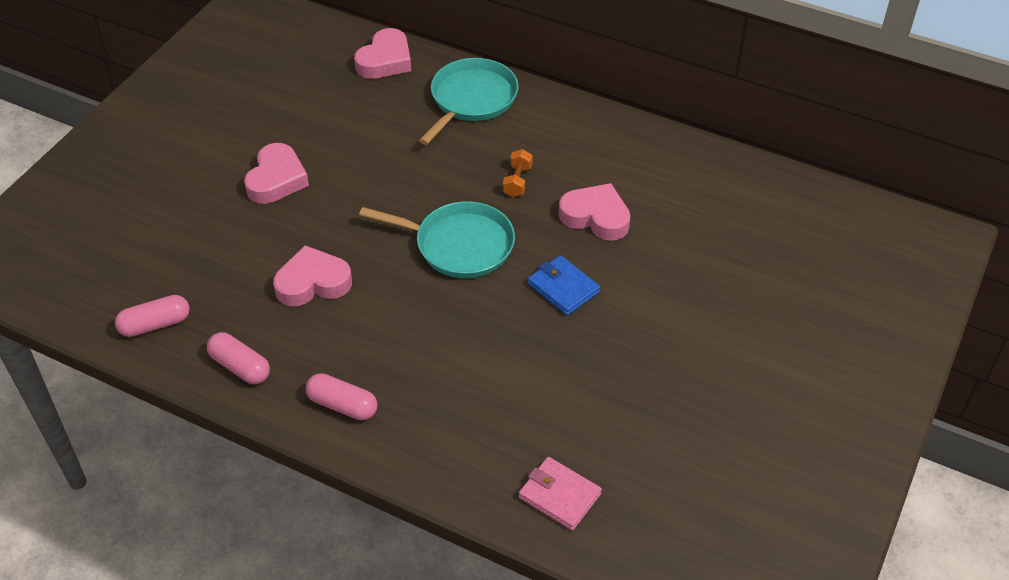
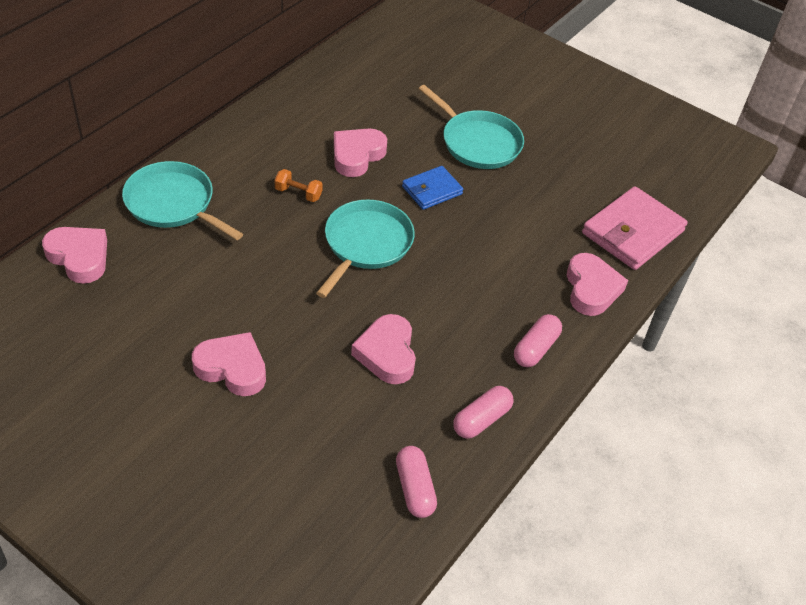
camera: 85 degrees left, 0 degrees up
pink wallet [519,457,602,530] -> pink wallet [582,186,688,270], size x1.71
none -> turquoise pan [418,85,524,169]
none -> pink heart [567,253,628,316]

